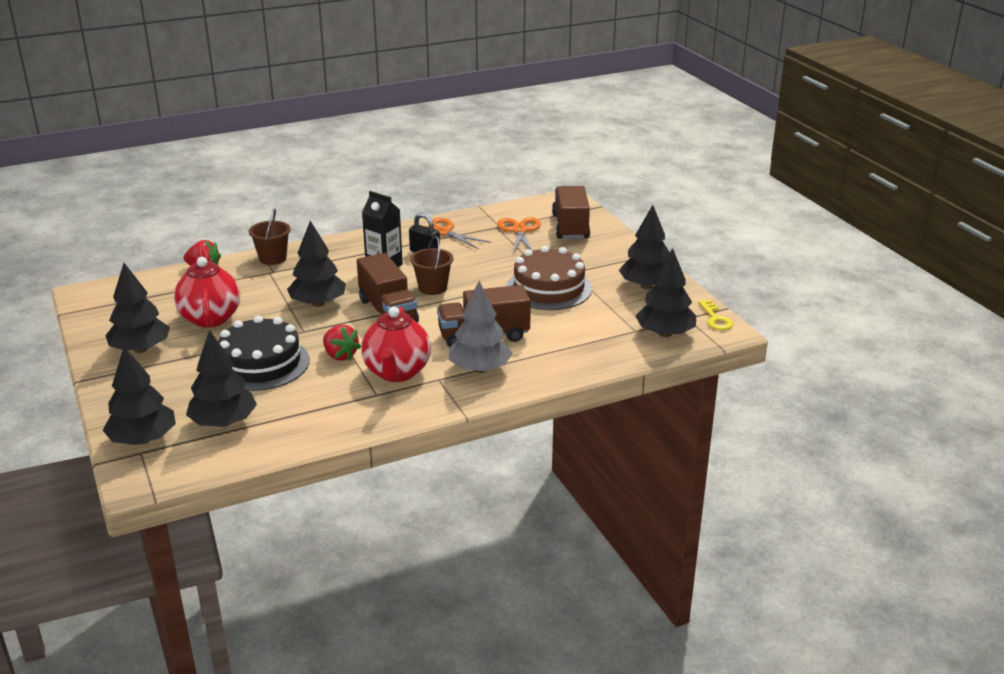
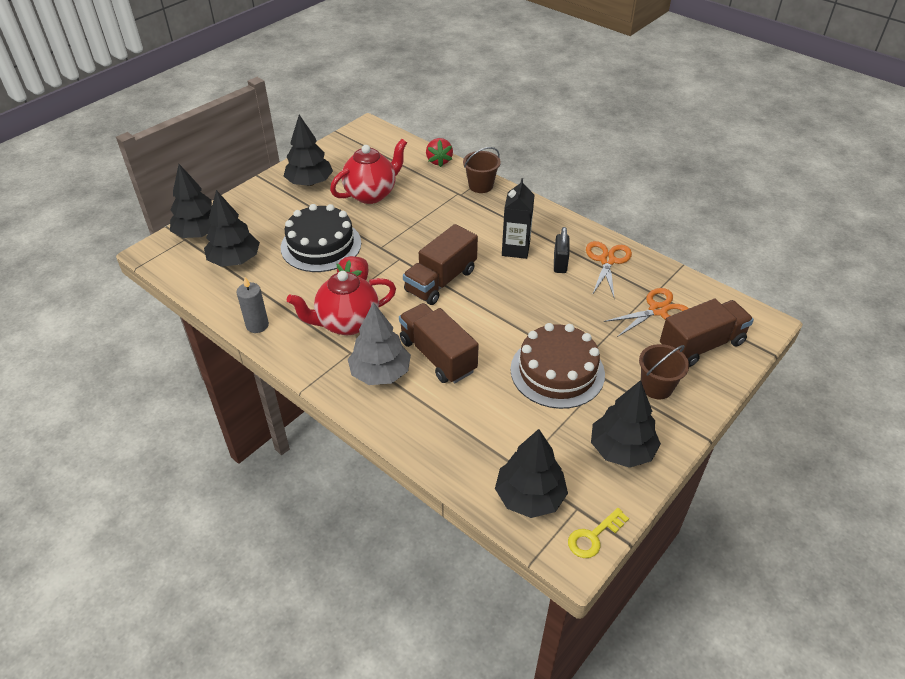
camera: 65 degrees right, 15 degrees up
black tree [287,221,346,307] -> none
brown bucket [410,236,454,295] -> brown bucket moved to [639,344,689,399]
none -> grey candle [237,277,269,333]

